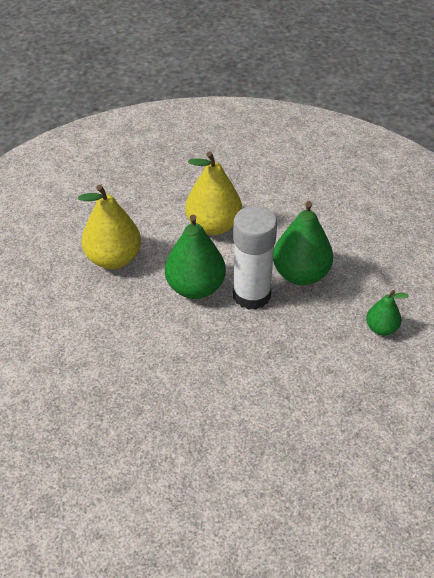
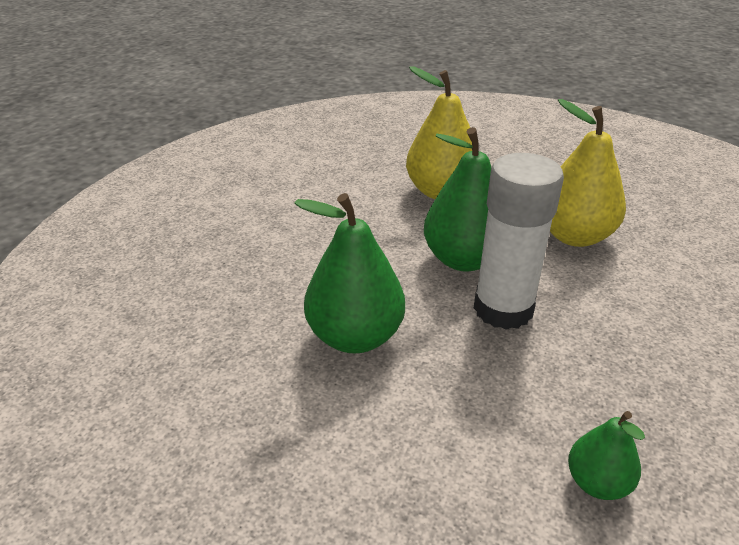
camera: 60 degrees right, 10 degrees down
green pear [273,201,333,285] -> green pear moved to [294,193,405,353]

